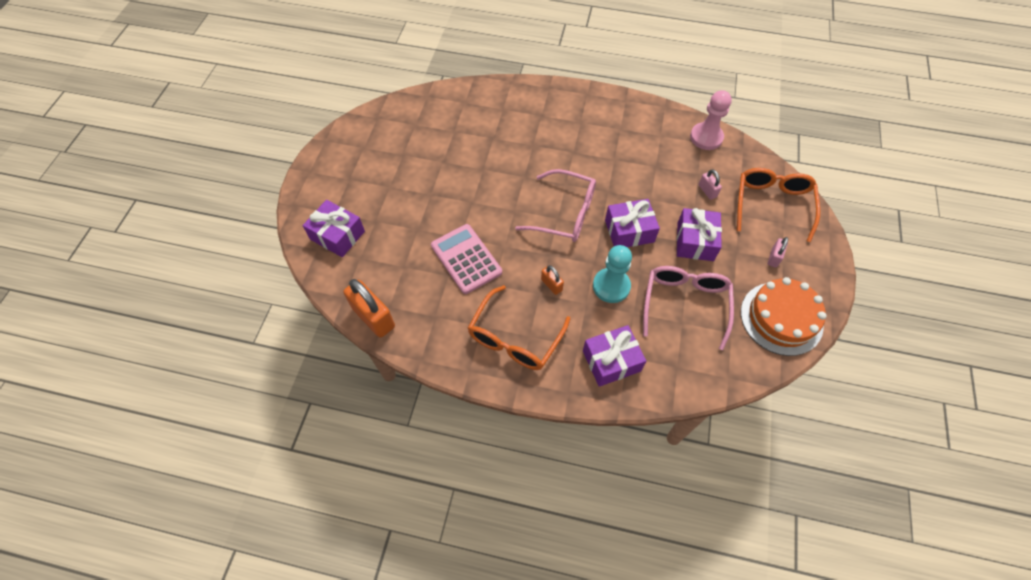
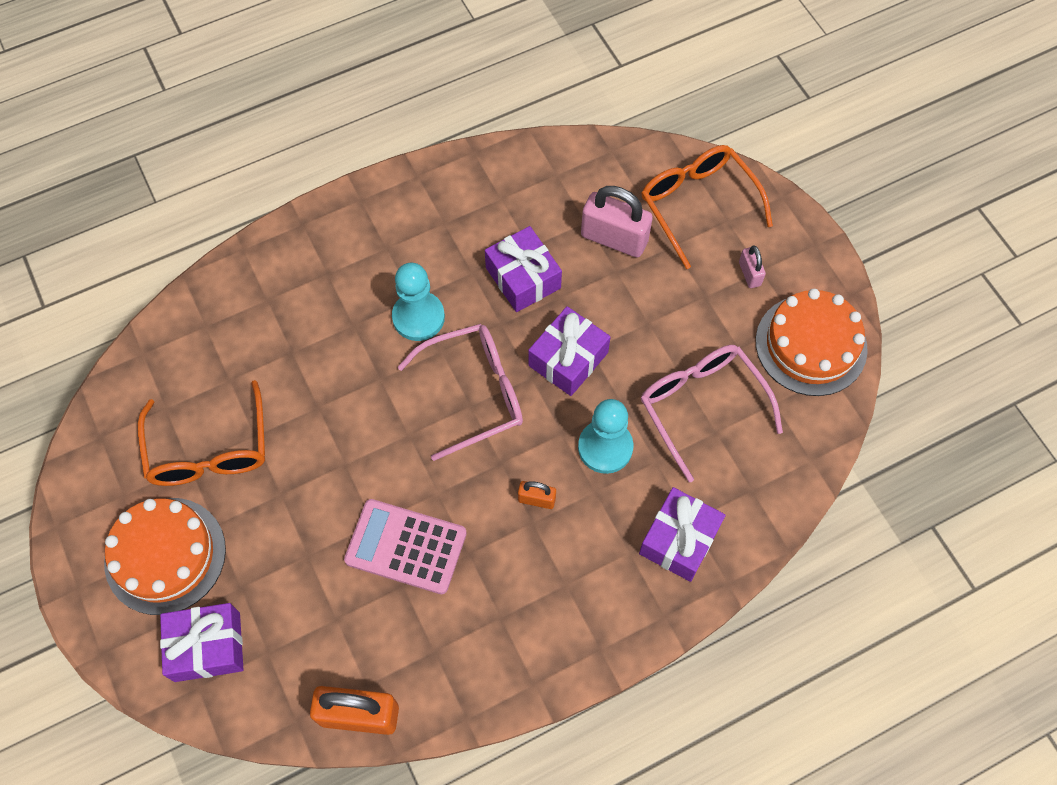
camera: 40 degrees left, 5 degrees up
orange glasses [468,285,570,370] -> orange glasses moved to [138,380,265,486]
purple gift [677,208,722,261] -> purple gift moved to [485,226,562,312]
pink pawn [690,90,732,150] -> none
pink padlock [699,169,722,200] -> pink padlock [581,186,653,258], size x1.98
none -> orange cake [104,498,226,615]
none -> turquoise pawn [392,263,445,341]

